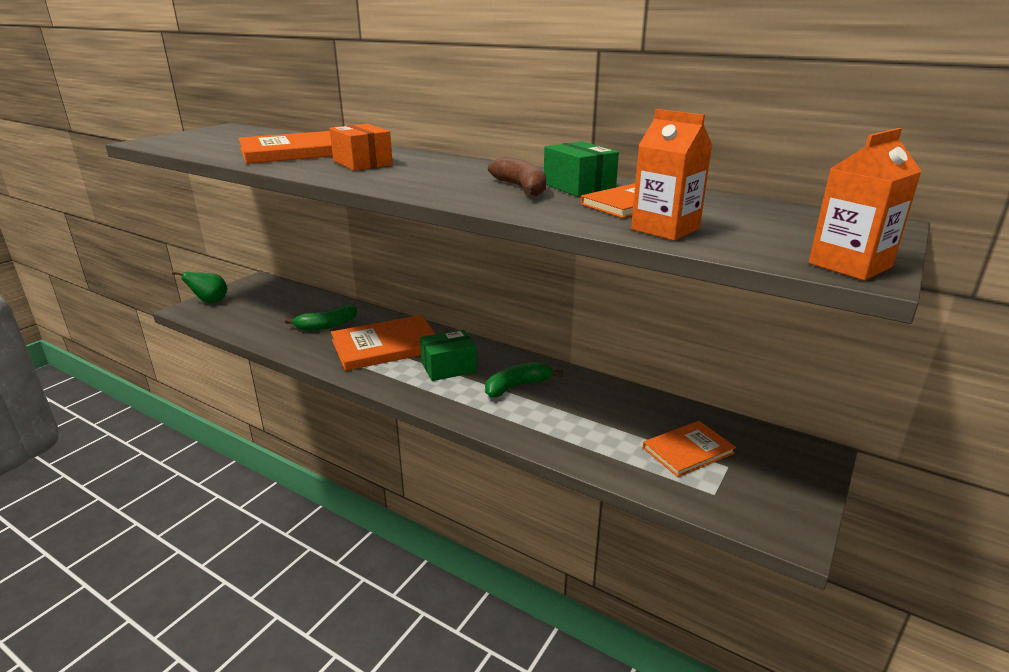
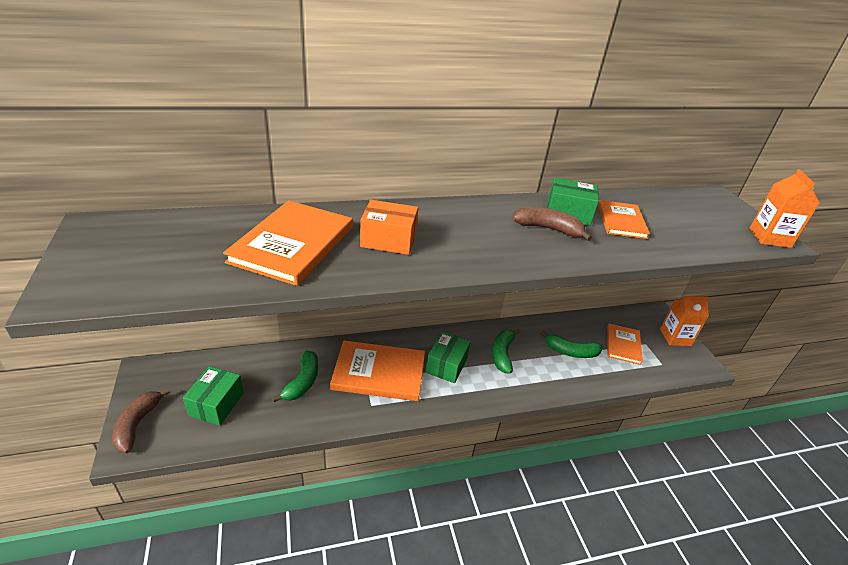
camera: 50 degrees left, 10 degrees up
green pear [172,272,228,303] -> brown banana [112,388,171,453]
orange book [331,315,436,371] -> orange book turned 75 degrees clockwise [330,340,425,401]
orange carton [631,109,712,240] -> orange carton moved to [660,296,710,346]
none -> green box [183,366,244,426]
none -> green banana [540,331,603,358]

